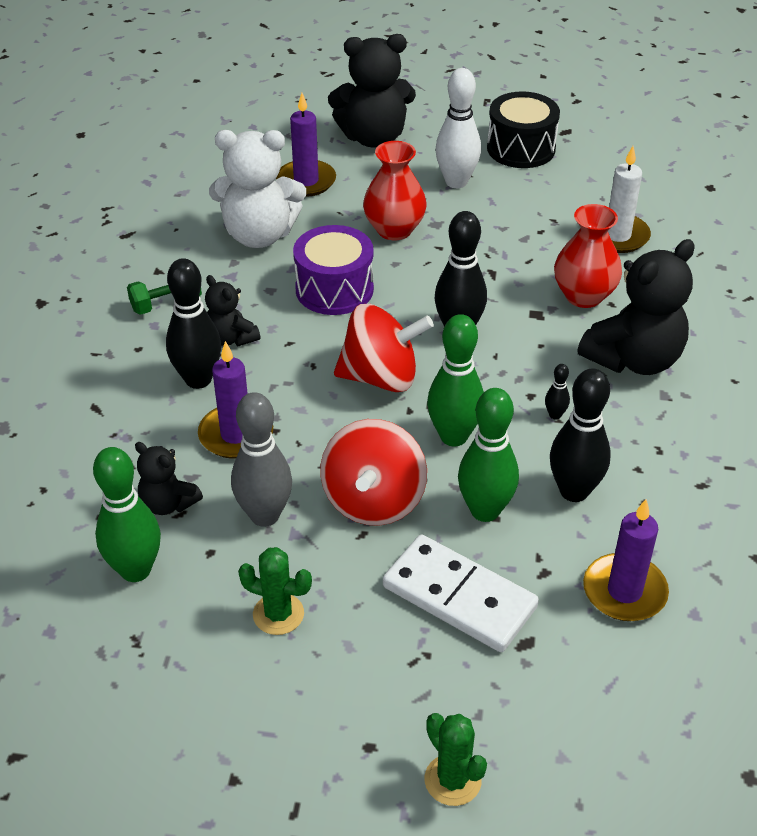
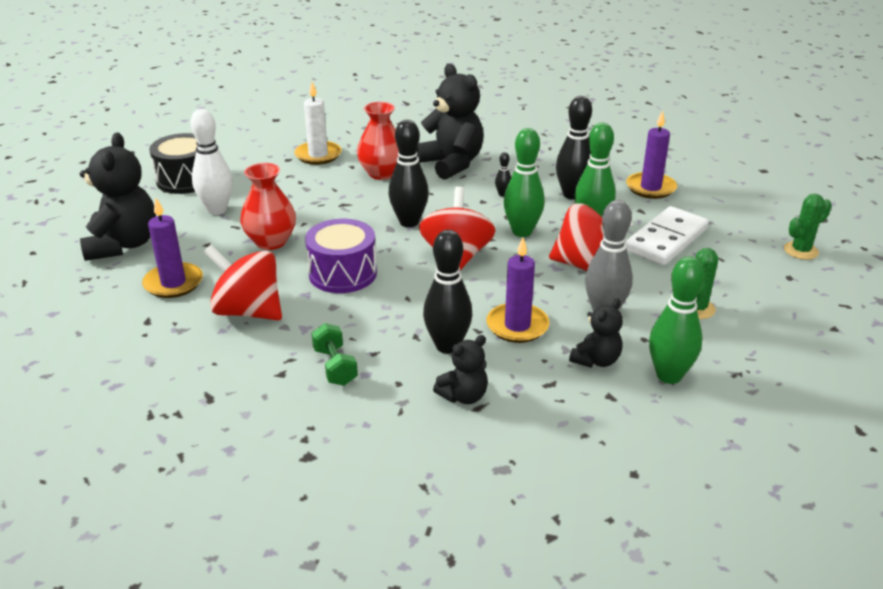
camera: 85 degrees left, 10 degrees down
black teddy bear [205,275,260,346] -> black teddy bear moved to [433,335,488,404]
white teddy bear [209,130,306,248] -> red spinning top [204,245,282,320]

